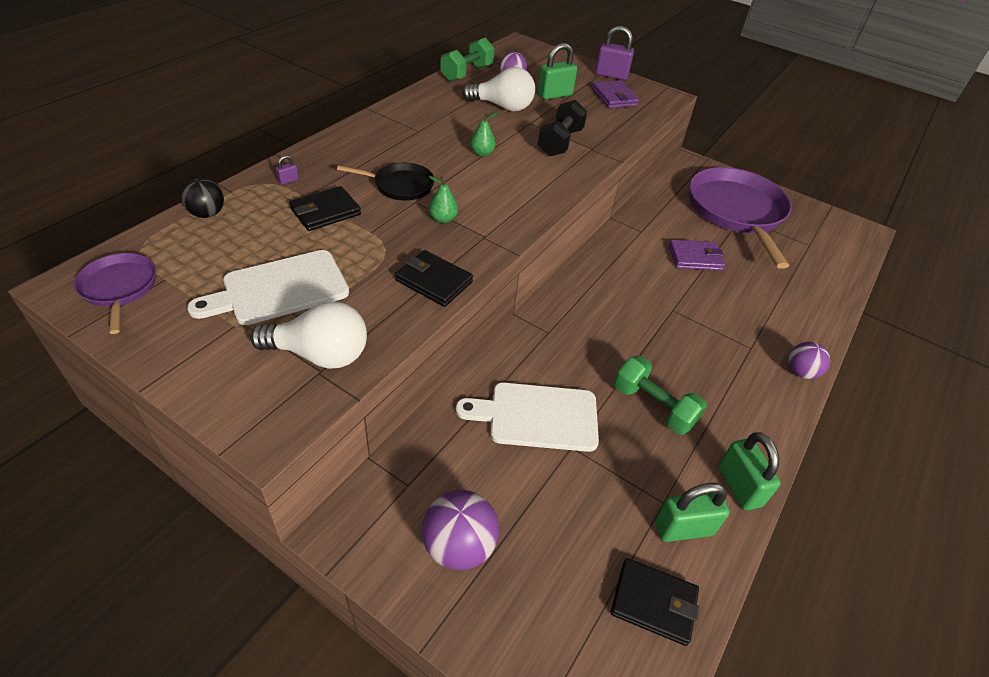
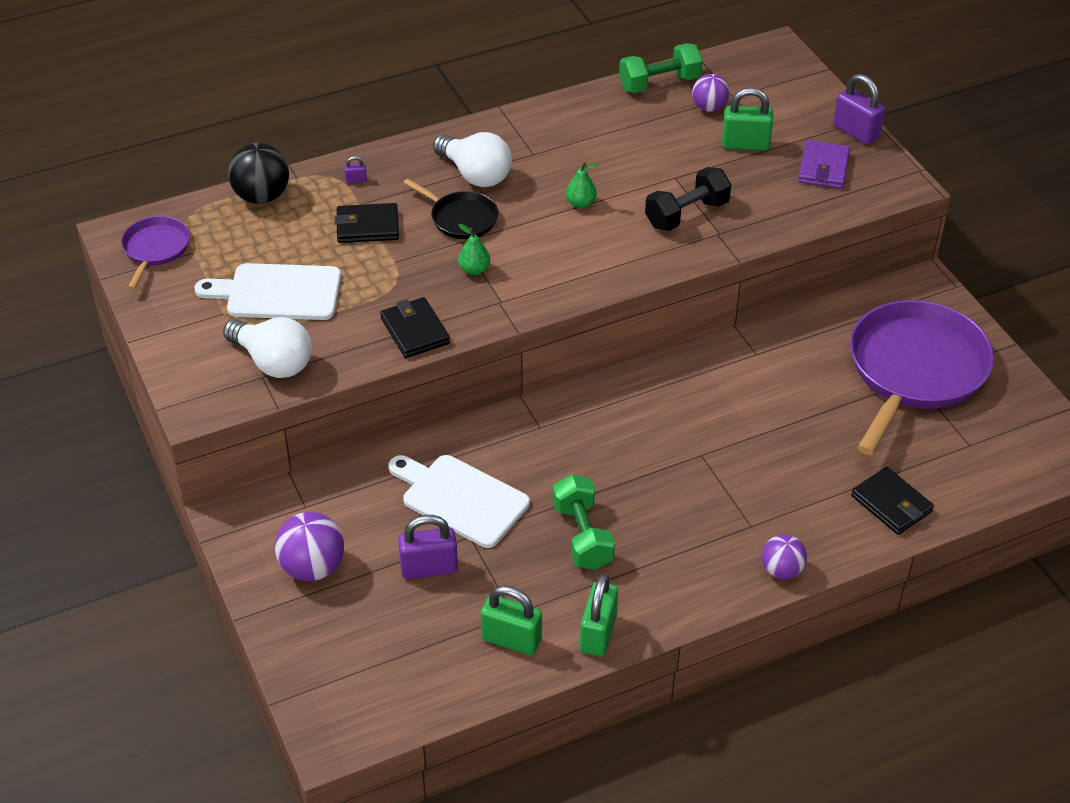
camera: 35 degrees right, 0 degrees up
black ball [181,178,224,218] -> black ball [228,143,289,204], size x1.53
white light bulb [462,67,535,112] -> white light bulb moved to [433,132,512,187]
black wallet [611,558,699,646] -> black wallet moved to [851,467,934,535]
purple wallet [669,240,725,271] -> none
none -> purple padlock [398,515,458,579]

